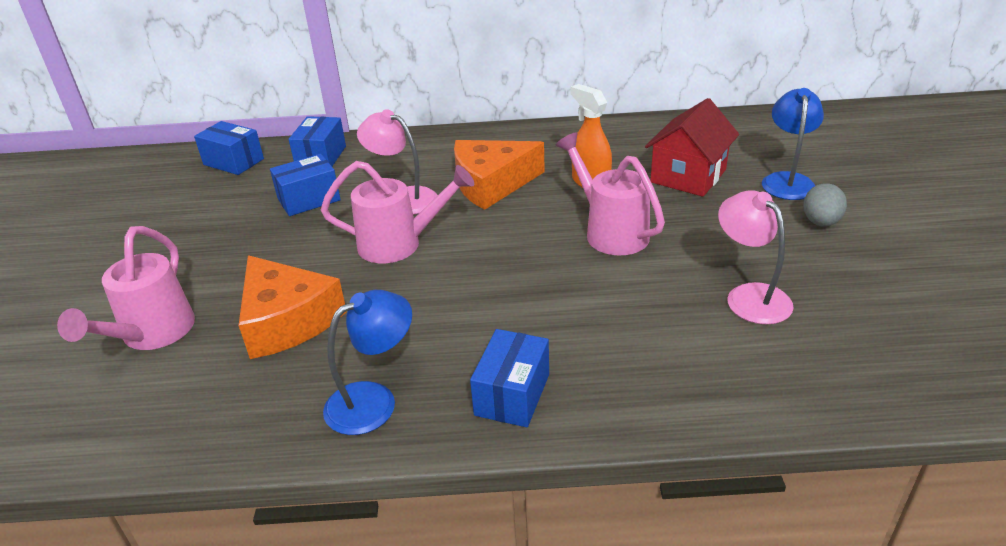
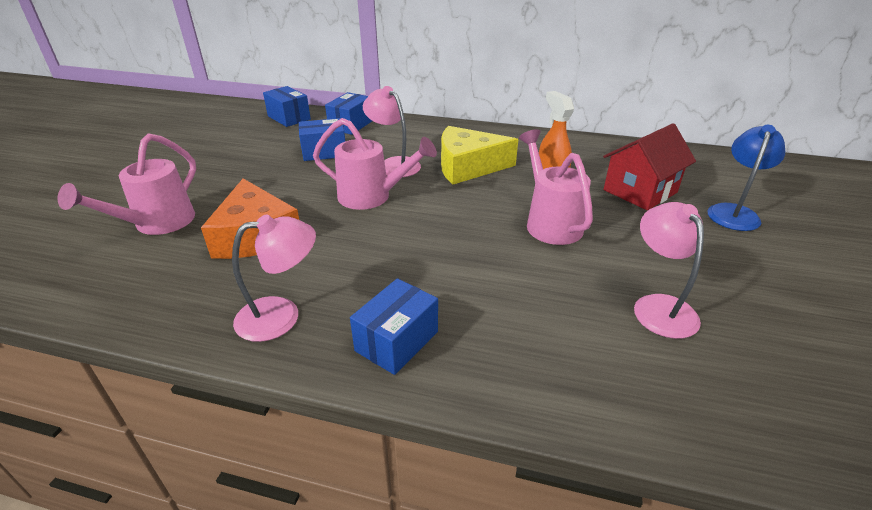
camera: 15 degrees right, 0 degrees up
blue lamp [323,290,412,435] -> pink lamp [232,214,316,342]
orange cheese [454,140,545,210] -> yellow cheese [441,126,518,185]
grey egg [803,183,847,227] -> none

